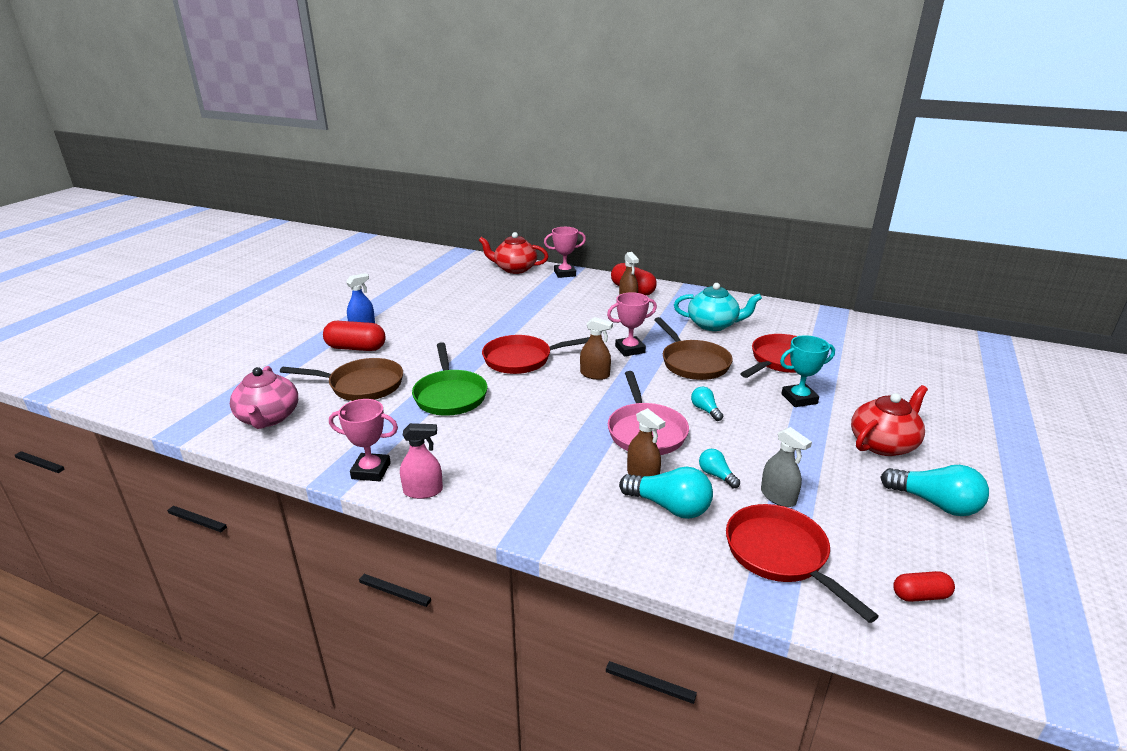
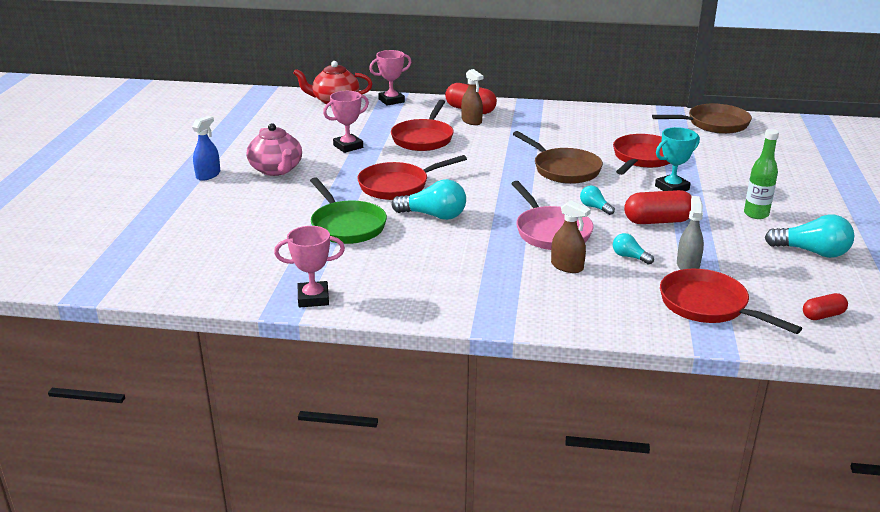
camera: 15 degrees left, 0 degrees up
pink teapot [230,366,298,429] -> pink teapot moved to [247,123,302,176]
brown pan [280,358,403,401] -> brown pan moved to [652,104,752,134]
red capsule [323,321,386,351] -> red capsule moved to [624,190,692,224]
pink spray bottle [400,423,443,499] -> none
brown spray bottle [580,317,613,380] -> none
pink trophy [607,292,657,357] -> pink trophy moved to [323,91,369,153]
turquoise light bulb [619,467,713,519] -> turquoise light bulb moved to [392,179,466,220]
turquoise teapot [674,283,762,331] -> none
grey spray bottle [761,427,812,507] -> grey spray bottle turned 120 degrees counterclockwise [677,196,704,270]
red teapot [851,385,928,456] -> green bottle [744,129,779,219]
none -> red pan [391,100,454,151]

